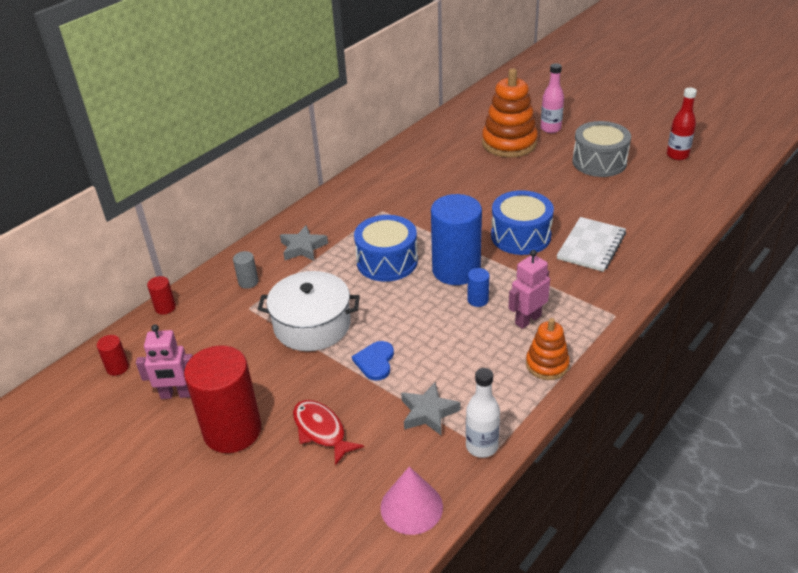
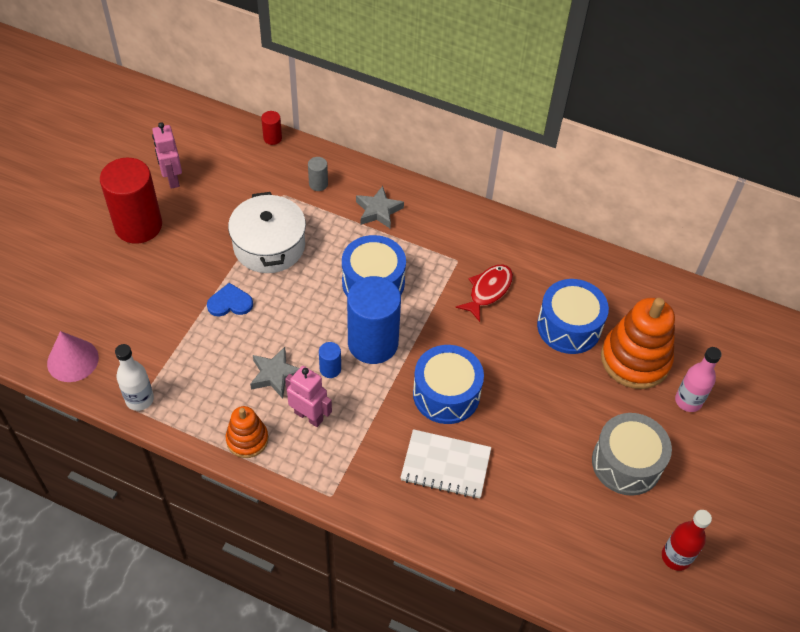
camera: 70 degrees right, 15 degrees up
red cylinder [97,335,129,376] -> none
red fish [293,400,364,466] -> red fish moved to [456,264,513,322]
grey star [401,382,460,436] -> grey star moved to [250,347,299,399]
none -> blue drum [537,279,609,354]

